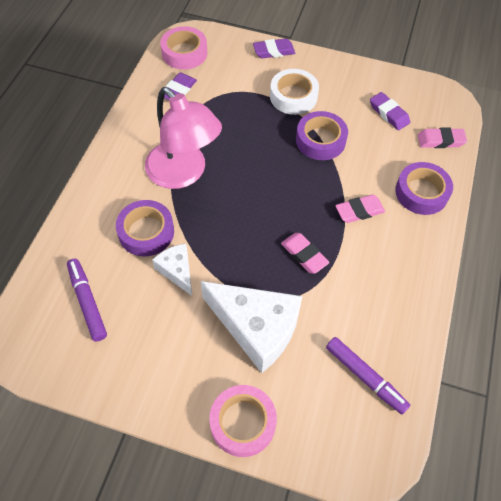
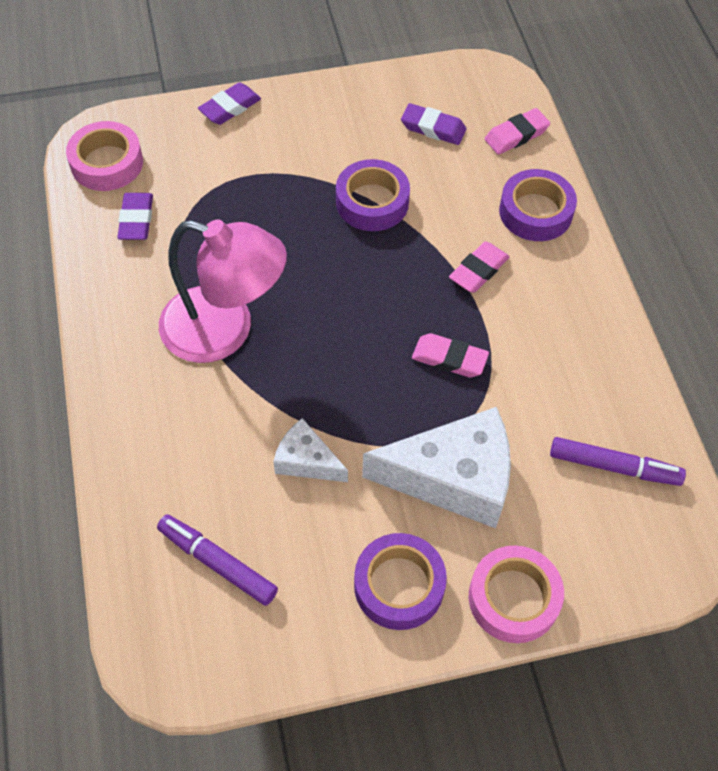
camera: 30 degrees left, 0 degrees up
purple tape [116,200,174,257] -> purple tape moved to [354,533,447,630]
white tape [270,69,319,115] -> none

